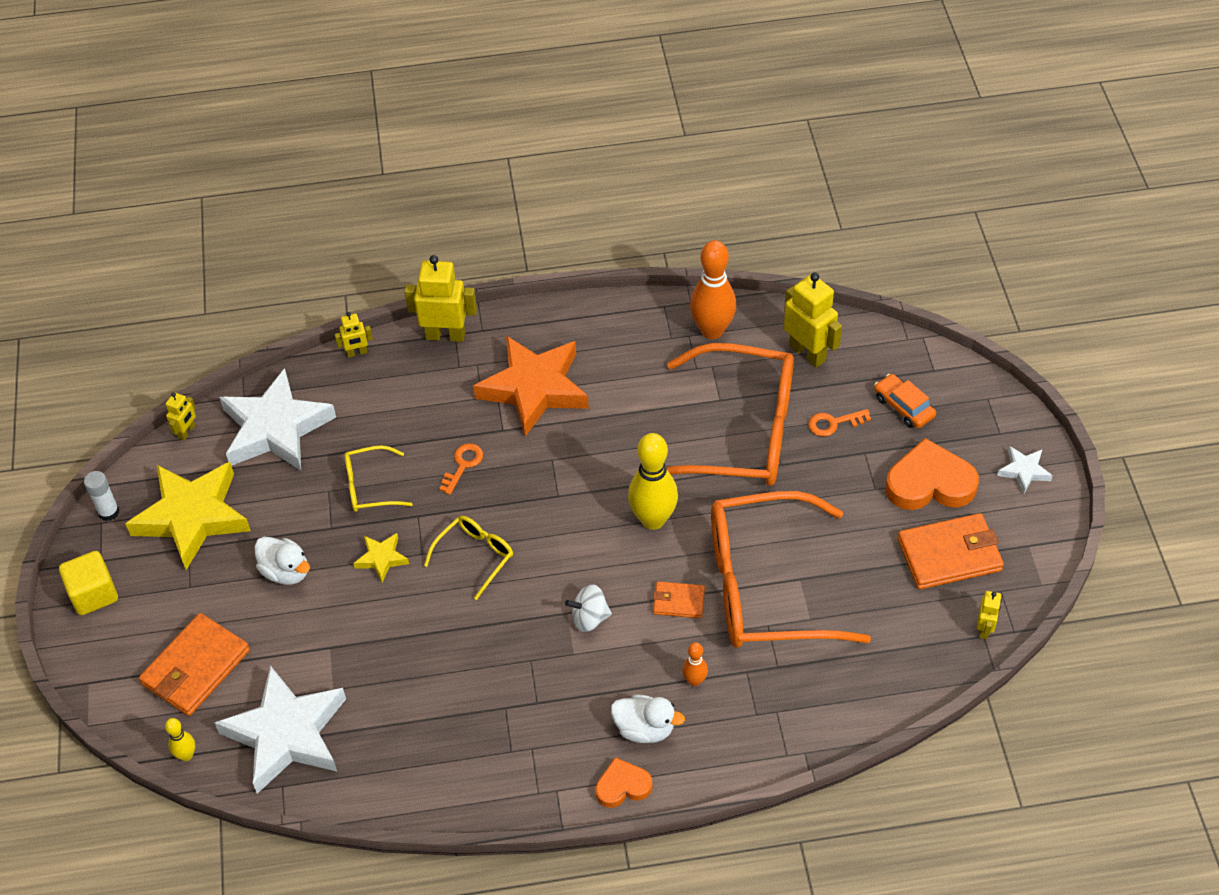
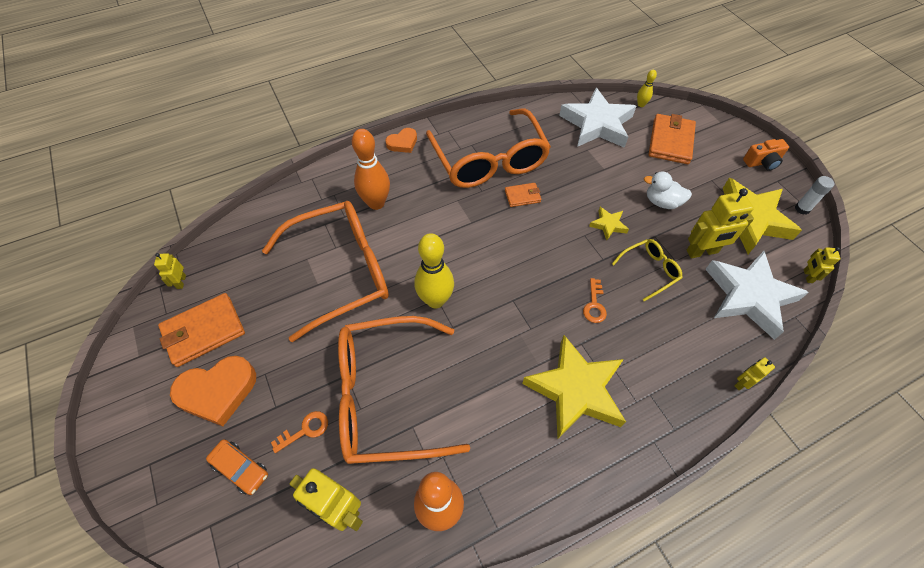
camera: 160 degrees right, 5 degrees up
yellow cube [59,551,118,615] -> orange camera [743,139,789,171]
yellow robot [404,255,477,342] -> yellow robot moved to [687,188,754,258]
yellow glasses [424,516,513,600] -> none
orange star [473,336,589,437] -> yellow star [522,335,626,439]
white spinning top [565,584,612,632] -> none
white duck [611,695,685,743] -> none
orange wallet [653,581,705,618] -> orange wallet moved to [505,183,541,207]
orange bowling pin [682,642,708,686] -> orange bowling pin [352,129,390,210], size x2.06
white star [997,446,1053,494] -> none
none -> orange glasses [426,109,551,188]

